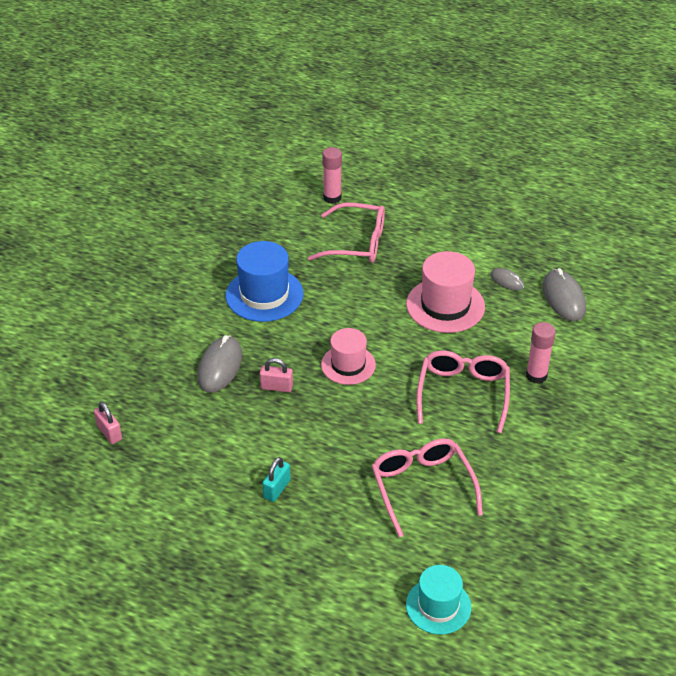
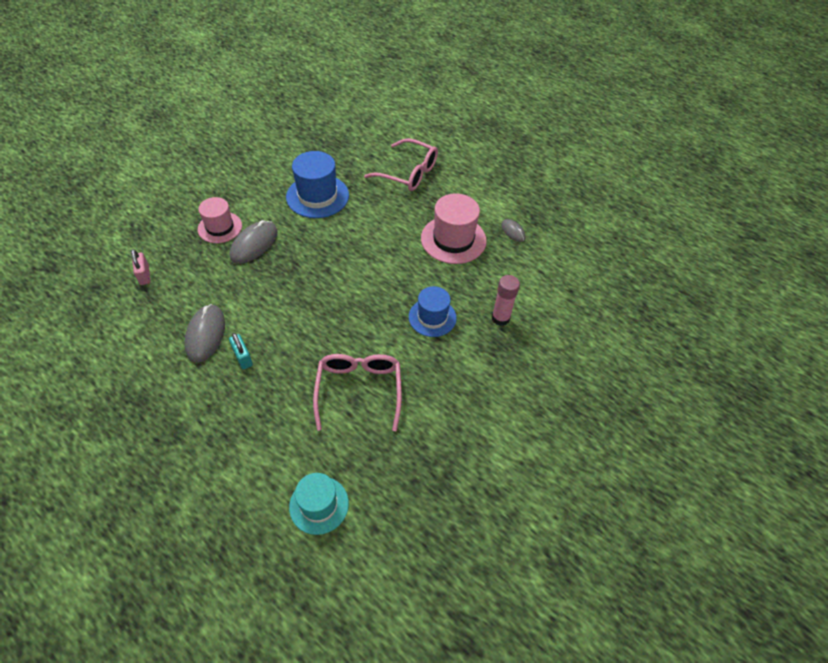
camera: 15 degrees right, 10 degrees up
pink padlock [260,358,293,392] -> none
turquoise padlock [262,457,291,502] -> turquoise padlock turned 75 degrees counterclockwise [229,333,253,370]
pink hat [321,328,376,385] -> pink hat moved to [198,197,242,243]
pink glue stick [323,147,342,204] -> none
pink glasses [417,351,510,433] -> blue hat [409,286,457,337]
grey mouse [542,268,586,321] -> grey mouse moved to [184,304,225,363]

